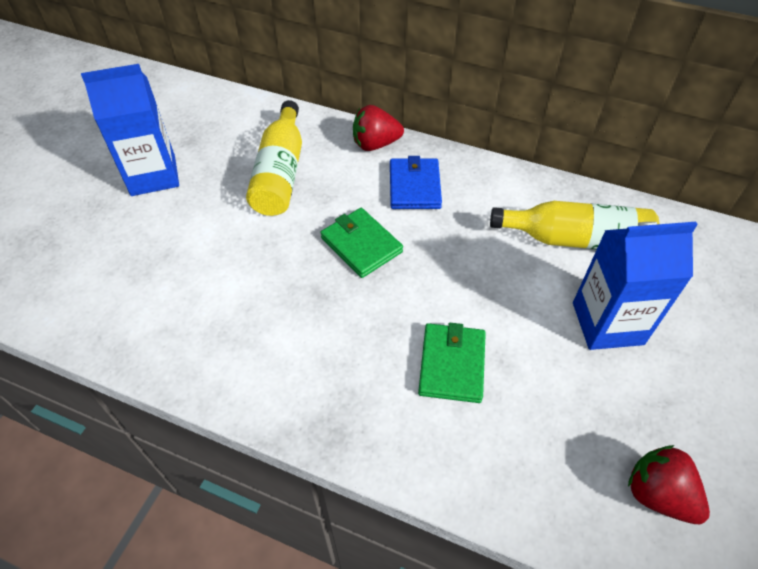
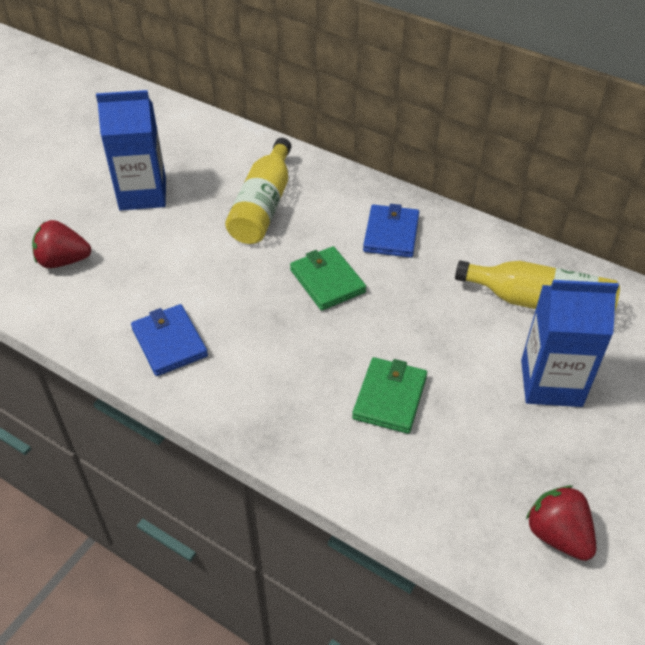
camera: 10 degrees right, 5 degrees down
red strawberry [353,105,404,151] -> red strawberry moved to [32,220,91,268]
none -> blue wallet [131,304,208,376]

